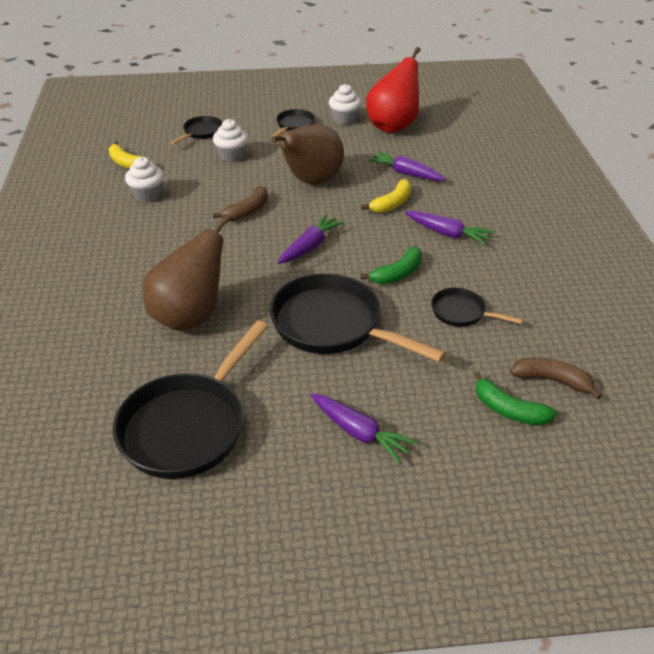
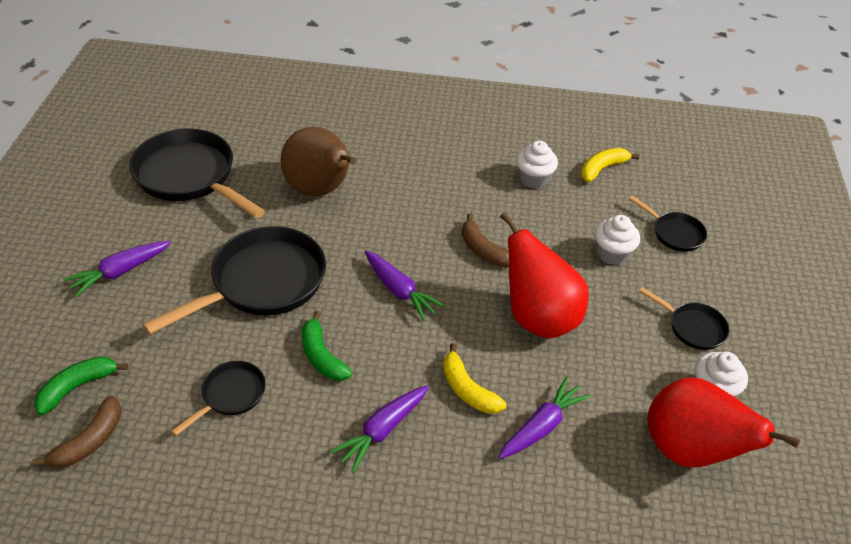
camera: 100 degrees right, 5 degrees up
brown pear [271,124,344,185] -> red pear [500,212,589,339]

